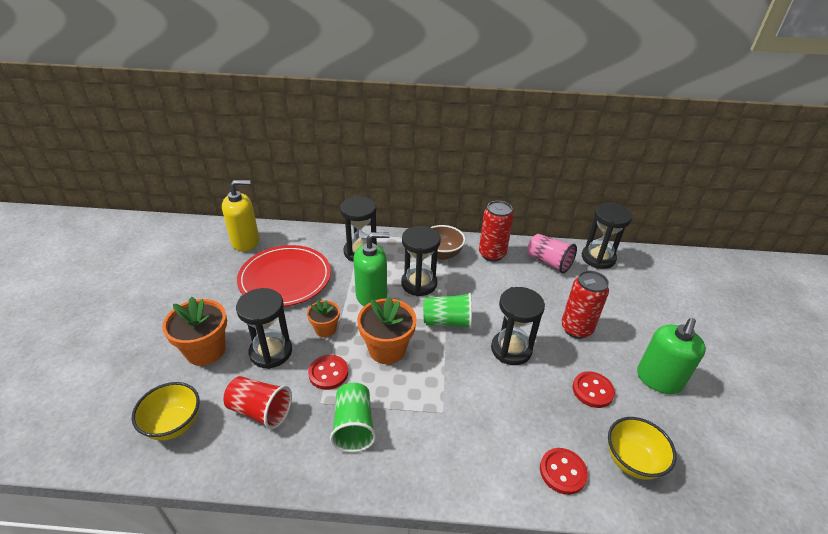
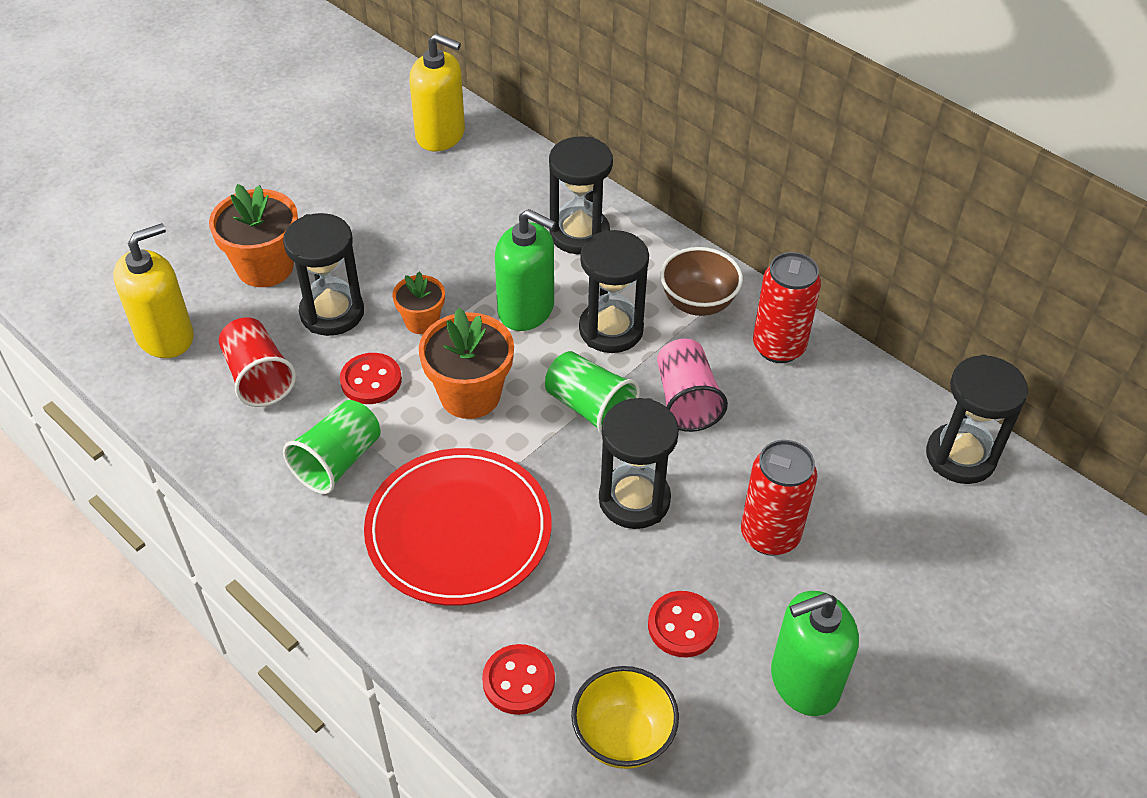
camera: 40 degrees right, 10 degrees up
yellow bowl [132,382,200,440] -> yellow soap dispenser [113,223,194,358]
red plate [237,245,331,307] -> red plate moved to [364,448,551,606]
pink cup [527,234,577,274] -> pink cup moved to [657,339,728,432]

